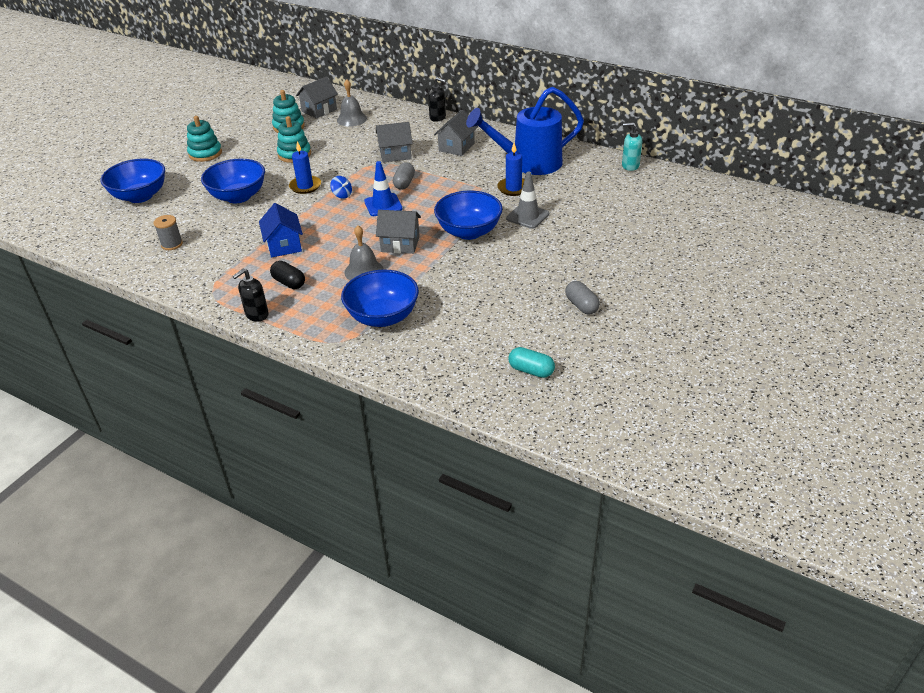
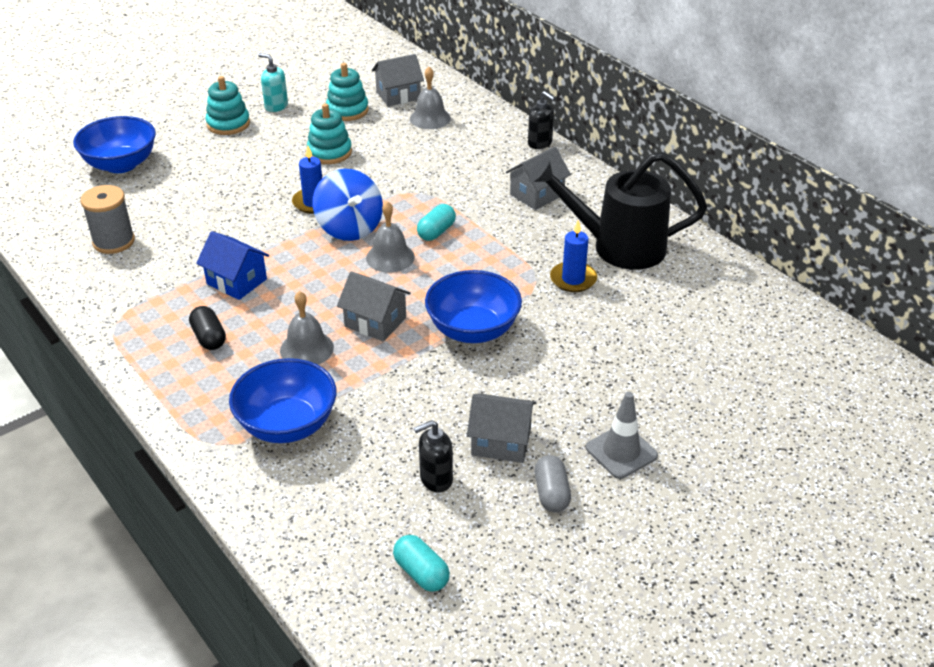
camera: 20 degrees right, 0 degrees up
grey spool [154,215,183,250] -> grey spool [80,185,135,254], size x1.50
blue bowl [201,158,265,204] -> none
black soap dispenser [233,269,269,322] -> black soap dispenser moved to [414,420,453,492]
blue house [259,203,303,257] -> blue house turned 60 degrees counterclockwise [196,231,269,300]
blue spinning top [330,176,352,199] -> blue spinning top [313,169,383,241], size x2.23
blue traffic cone [364,161,403,216] -> grey bell [366,201,415,273]
grey house [376,122,413,163] -> grey house moved to [467,394,536,463]
grey capsule [393,162,415,190] -> turquoise capsule [417,204,456,241]
blue watering can [466,87,584,175] -> black watering can [529,152,707,270]
grey traffic cone [506,171,549,229] -> grey traffic cone moved to [586,392,658,479]
turquoise soap dispenser [622,122,642,171] -> turquoise soap dispenser moved to [258,53,288,112]

